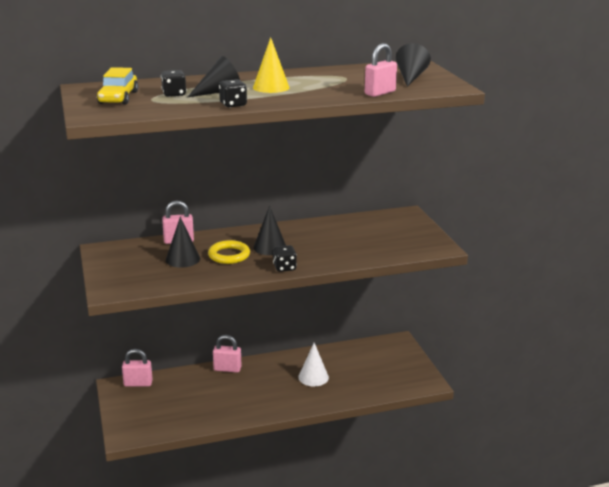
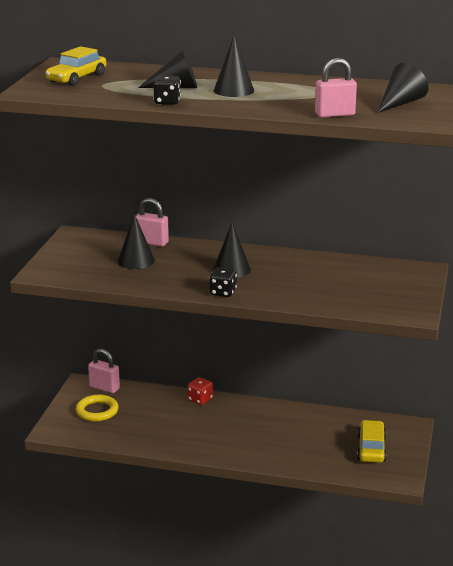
camera: 30 degrees right, 0 degrees up
black dice [161,70,187,97] -> none
yellow ring [208,240,250,264] -> yellow ring moved to [76,395,119,422]
pink padlock [213,335,242,373] -> red dice [187,377,213,405]
yellow cone [253,37,289,93] -> black cone [214,36,254,97]
white cone [298,343,329,386] -> none
none -> yellow car [357,420,387,463]

